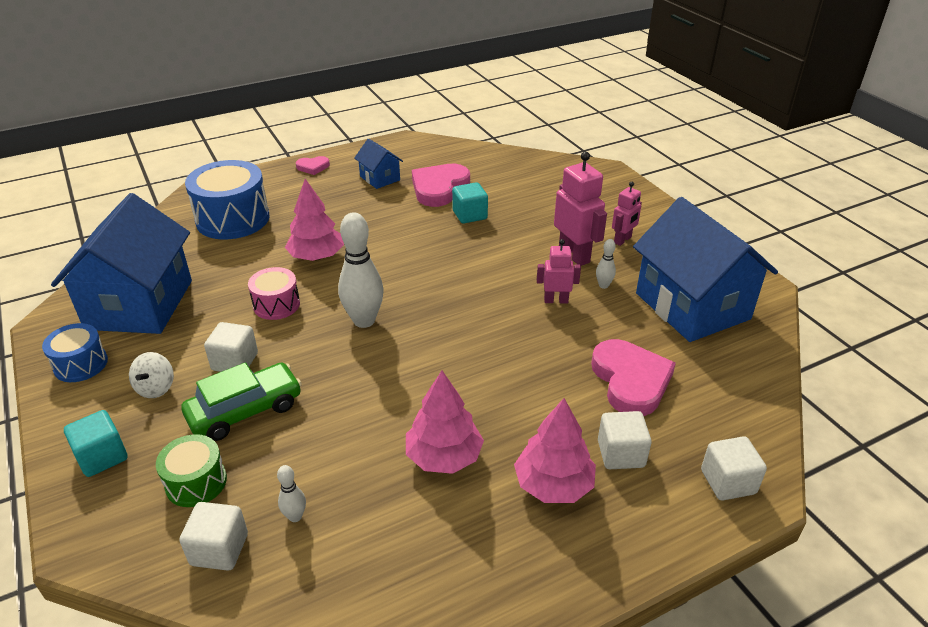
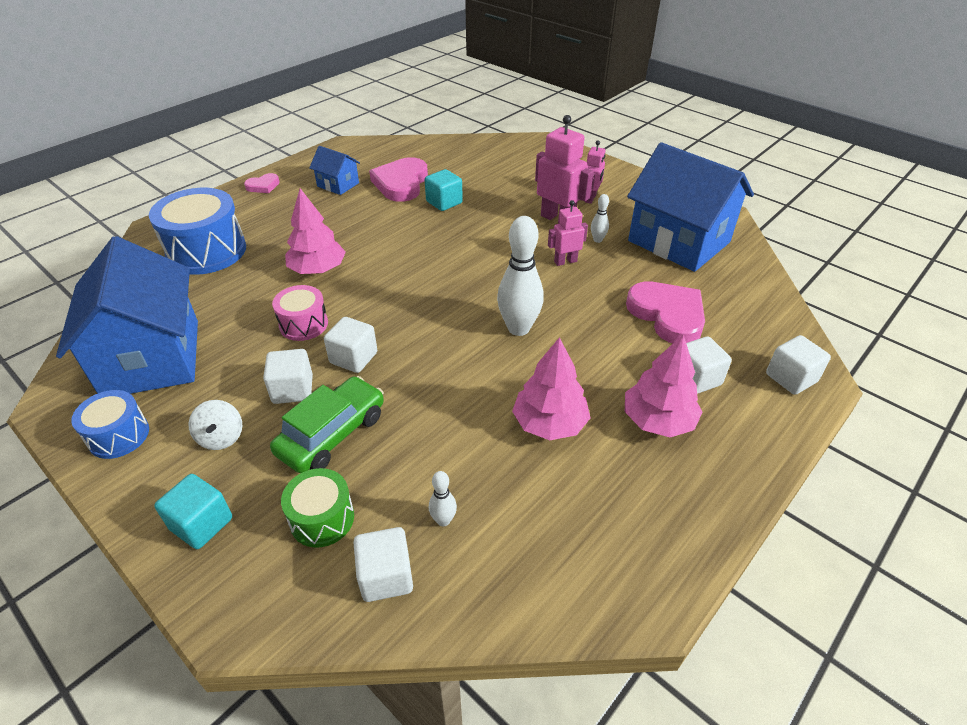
camera: 20 degrees left, 5 degrees up
white bowling pin [338,212,384,328] -> white bowling pin moved to [497,216,544,336]
none -> white cube [324,317,377,373]

